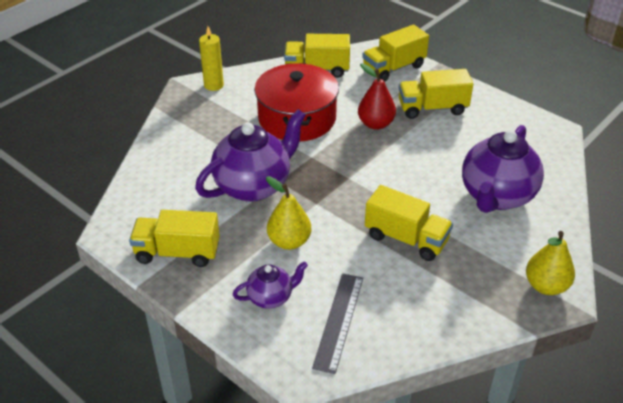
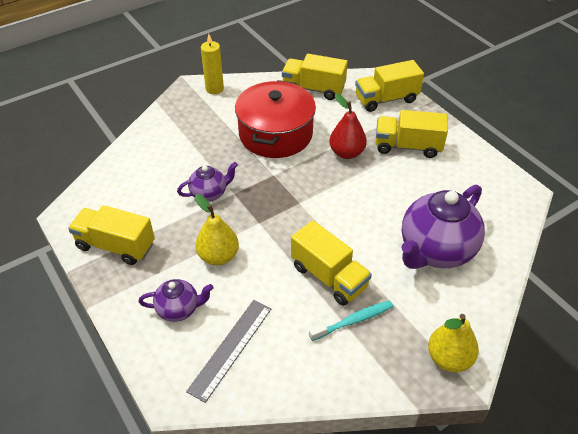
camera: 15 degrees right, 5 degrees up
purple teapot [195,109,306,202] -> purple teapot [177,162,238,202], size x0.51
none -> turquoise toothbrush [309,301,393,341]

